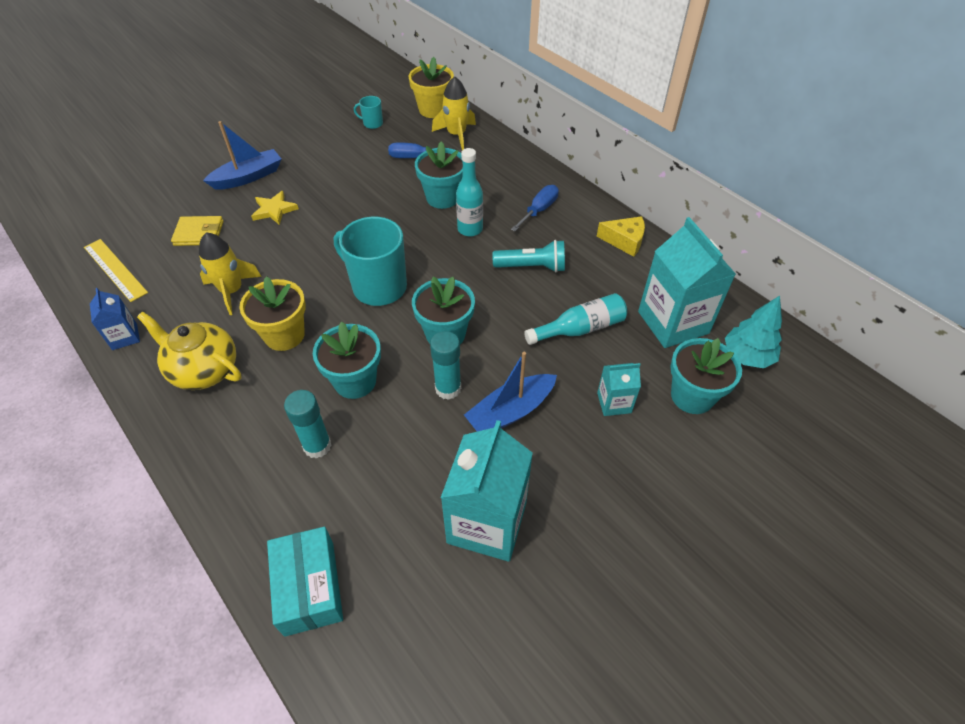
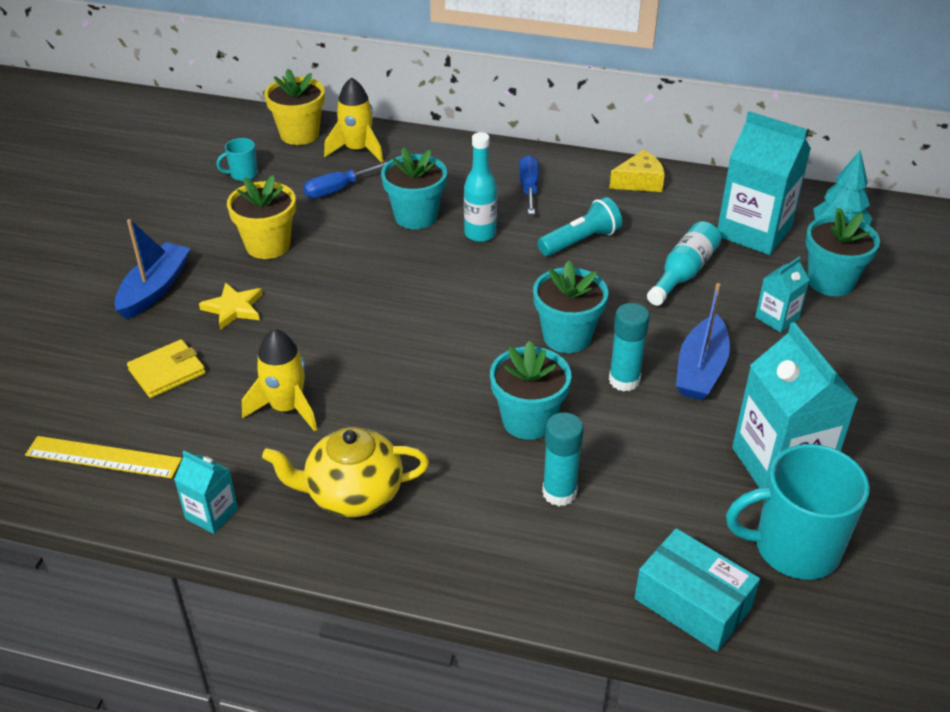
camera: 35 degrees left, 10 degrees down
blue carton [90,288,140,350] -> turquoise carton [174,451,238,534]
yellow flower pot [239,276,306,351] -> yellow flower pot moved to [227,175,296,259]
turquoise mug [334,217,407,306] -> turquoise mug moved to [726,444,870,580]

